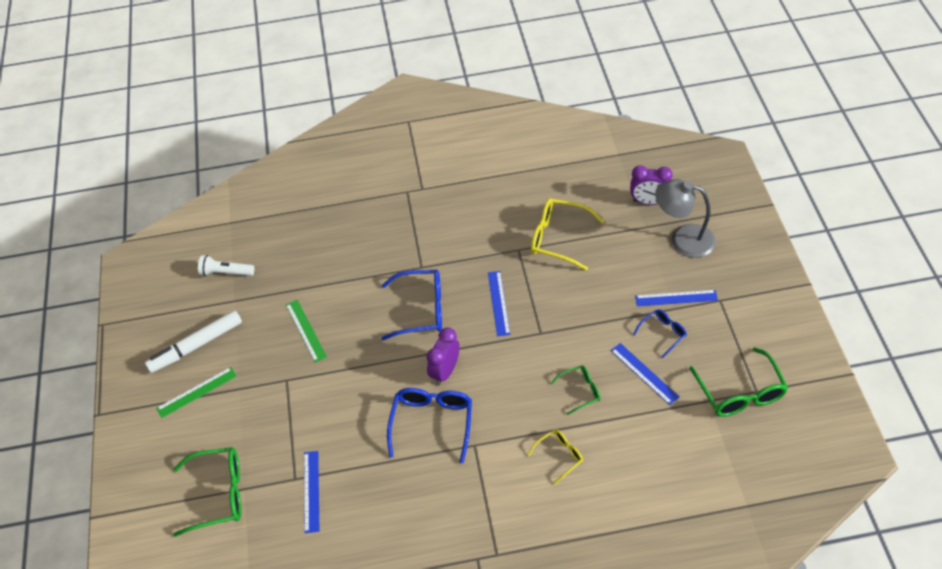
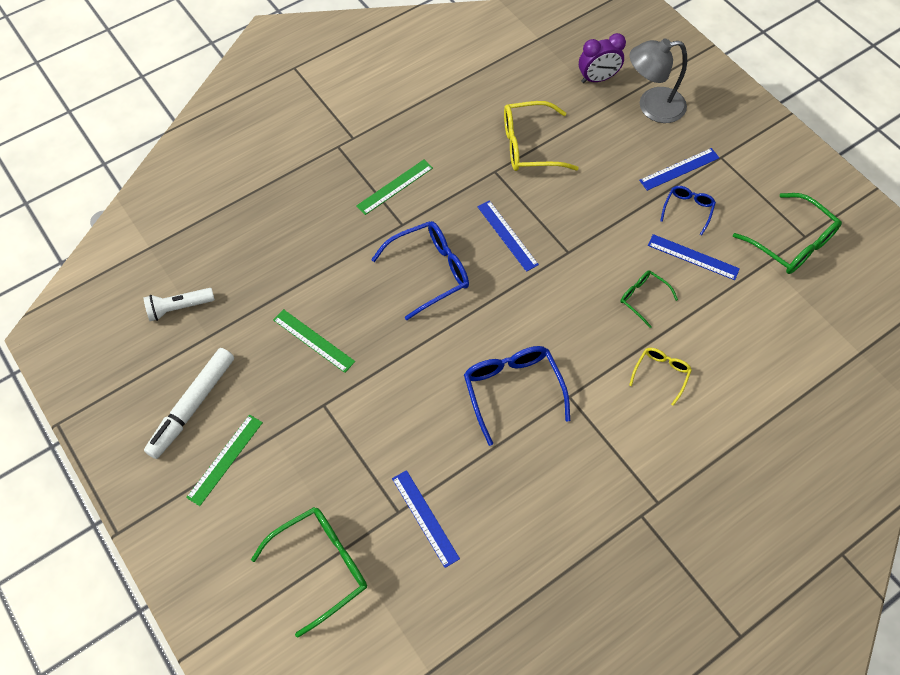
camera: 30 degrees left, 10 degrees up
purple clock [426,328,460,385] -> none
green glasses [551,365,600,415] -> green glasses turned 90 degrees counterclockwise [620,271,678,328]
none -> green ruler [356,160,433,215]

